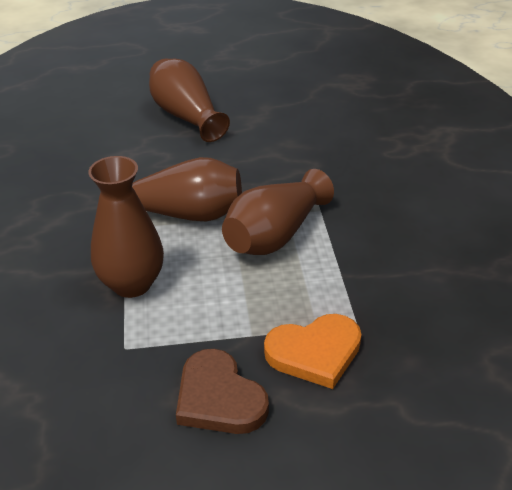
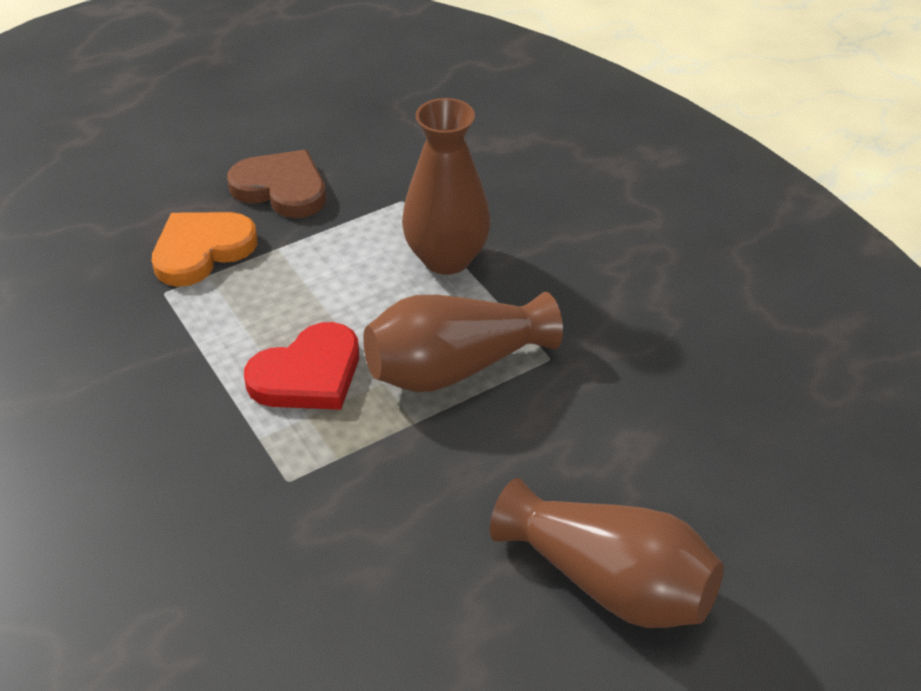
camera: 155 degrees right, 5 degrees up
brown vase [222,169,334,255] -> red heart [244,322,359,410]

